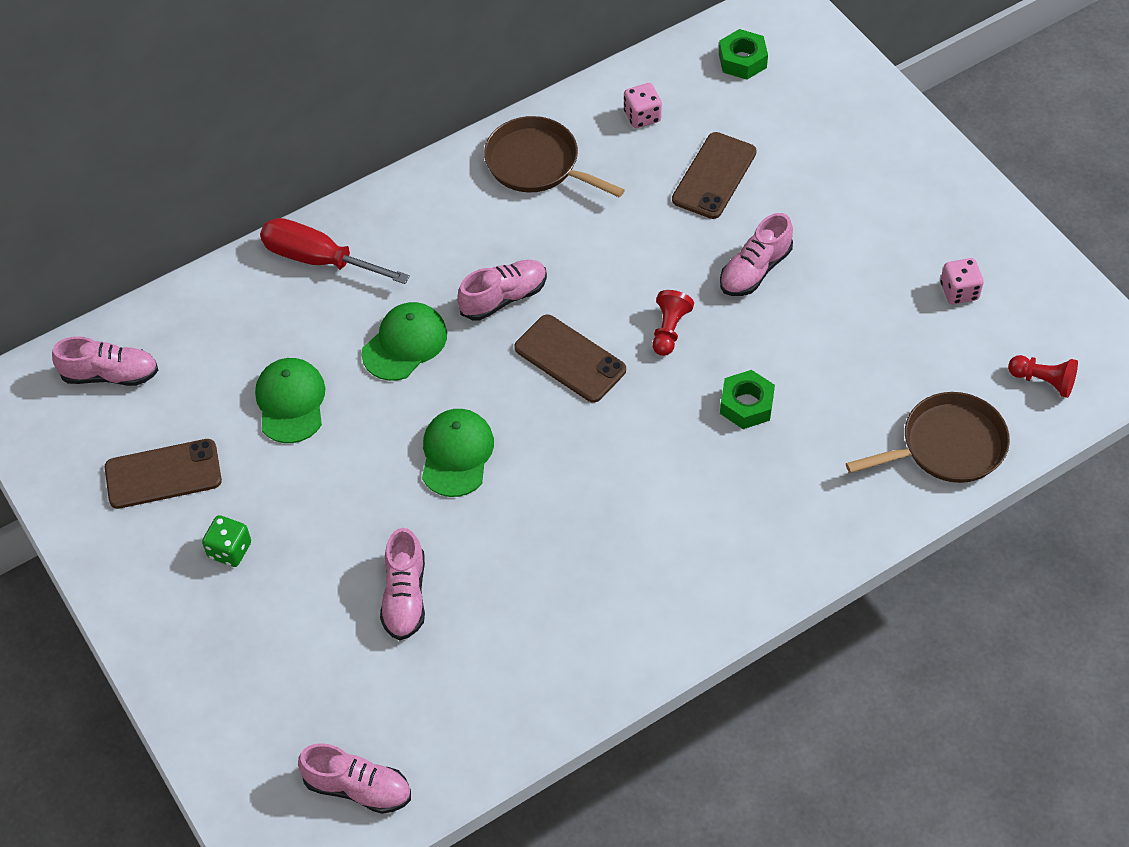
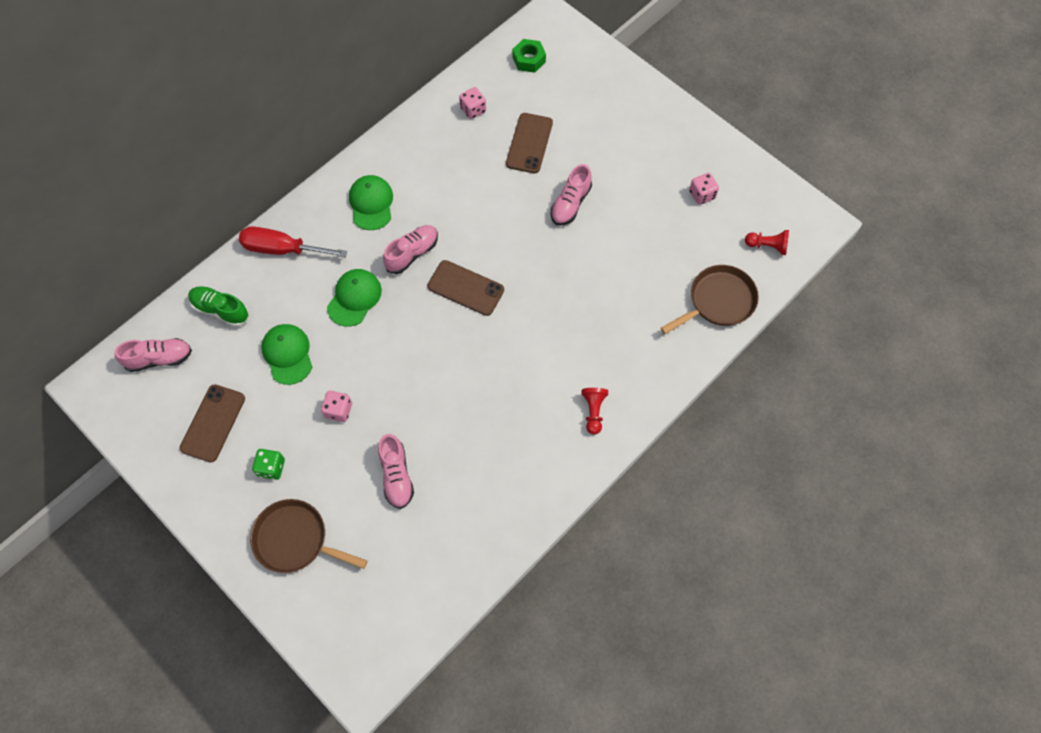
camera: 15 degrees left, 10 degrees up
brown phone [105,439,222,509] -> brown phone turned 45 degrees counterclockwise [180,384,245,462]
pink shoe [298,743,411,814] -> none
green cap [422,409,494,497] -> green cap moved to [349,175,393,230]
brown pan [484,116,625,198] -> brown pan moved to [250,499,367,573]
red pawn [652,290,694,356] -> red pawn moved to [582,388,608,435]
green nut [720,370,775,429] -> none
none -> green shoe [188,286,249,327]
none -> pink dice [321,391,352,422]

